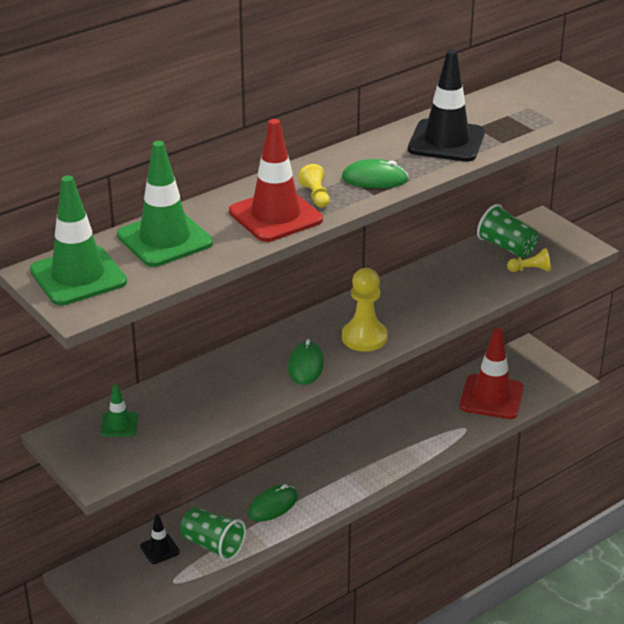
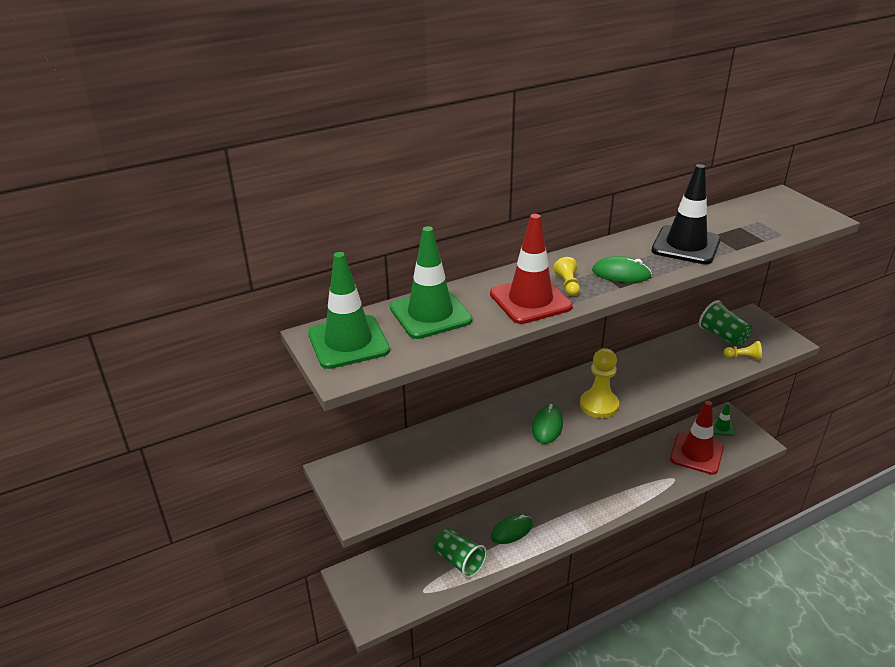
camera: 10 degrees right, 0 degrees up
green traffic cone [101,384,138,437] -> green traffic cone moved to [713,403,735,436]
black traffic cone [140,514,180,564] -> none

